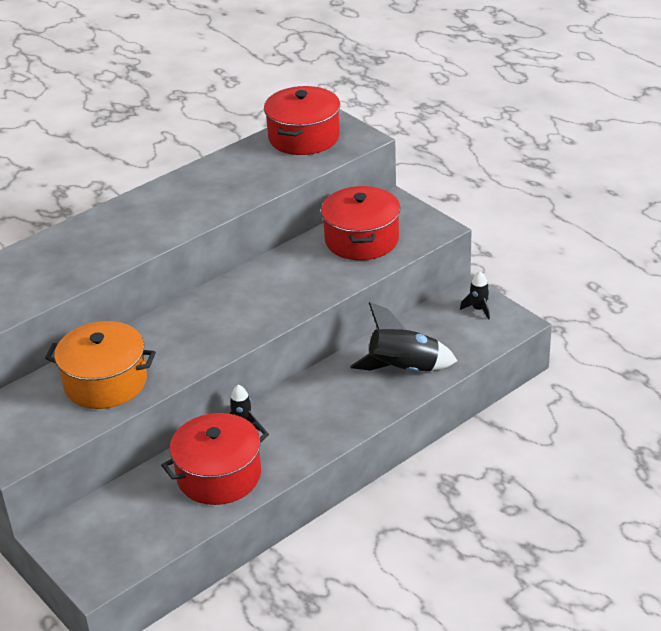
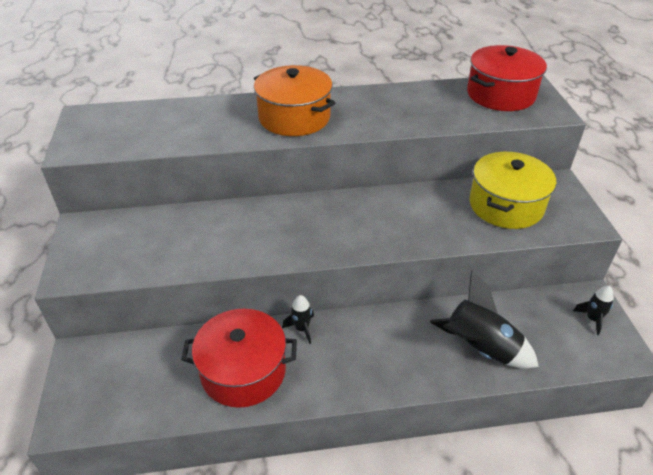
camera: 30 degrees right, 5 degrees up
orange pot [45,321,156,409] -> orange pot moved to [254,65,335,136]
red pot [321,186,400,260] -> yellow pot [469,152,556,229]

